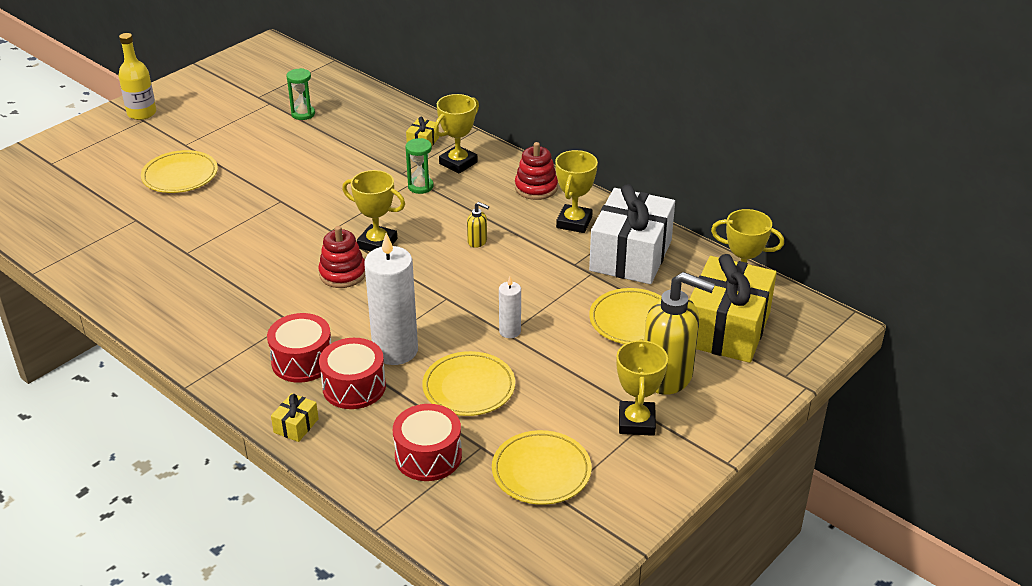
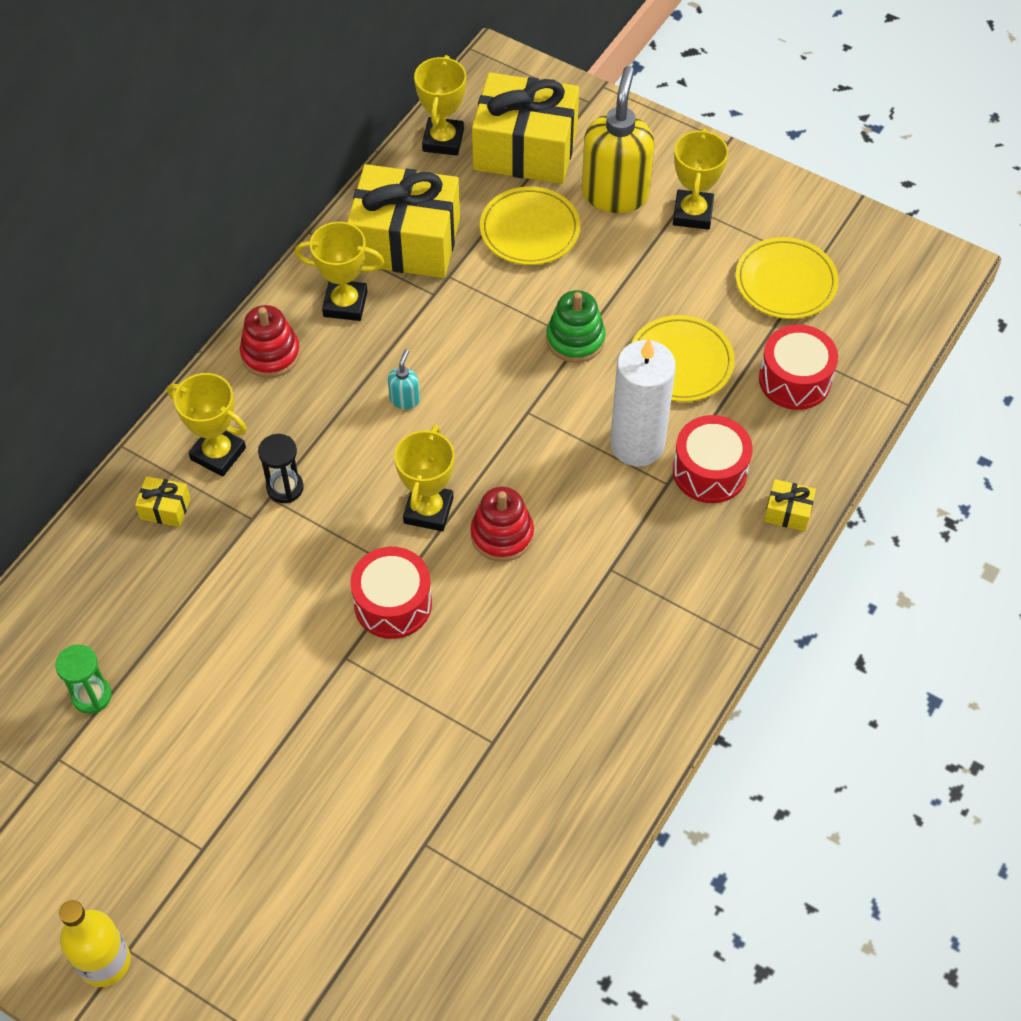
camera: 100 degrees left, 20 degrees up
yellow plate [141,150,218,193] -> none
red drum [267,313,331,383] -> red drum moved to [350,547,432,639]
green hourglass [405,138,434,194] -> black hourglass [258,434,304,503]
yellow soap dispenser [467,202,489,248] -> turquoise soap dispenser [388,349,420,409]
white candle [499,277,521,338] -> green stacking toy [546,290,606,363]
white gift [589,184,675,284] -> yellow gift [347,164,460,278]
yellow trophy [616,339,668,436] -> yellow trophy turned 75 degrees counterclockwise [673,128,728,230]

